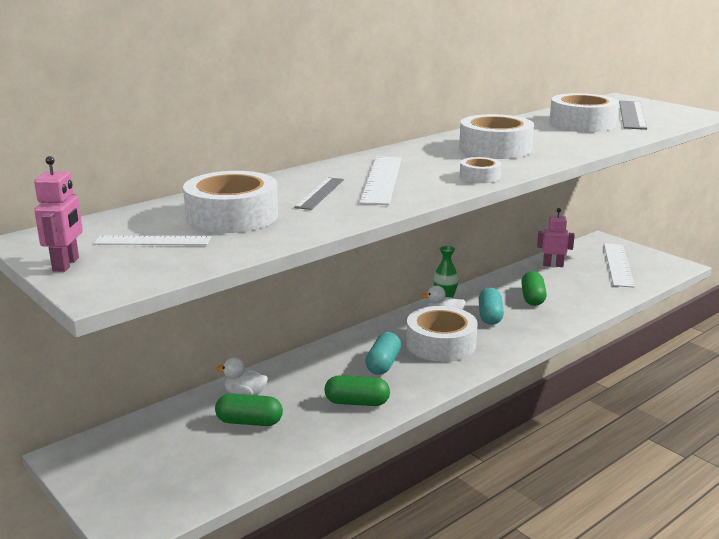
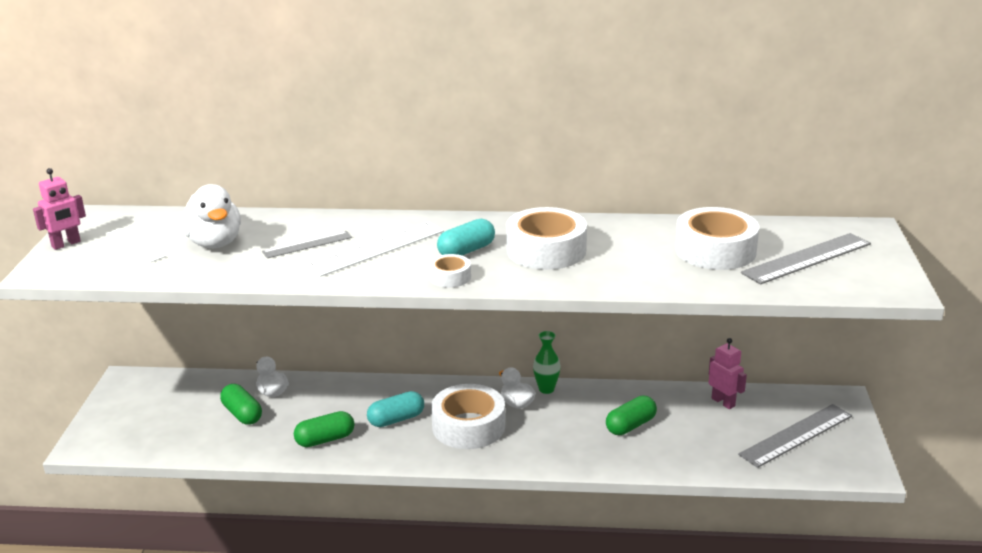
camera: 45 degrees right, 5 degrees up
white tape [183,171,278,233] -> white duck [179,184,241,248]
green capsule [325,375,390,406] -> green capsule turned 75 degrees counterclockwise [294,411,354,447]
turquoise capsule [479,288,504,325] -> turquoise capsule moved to [437,219,495,255]
white ruler [604,243,635,288] -> grey ruler [738,404,852,468]

